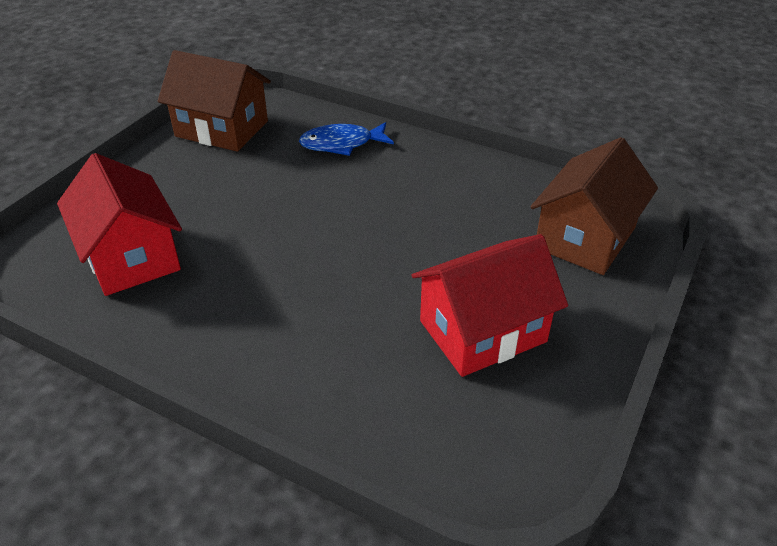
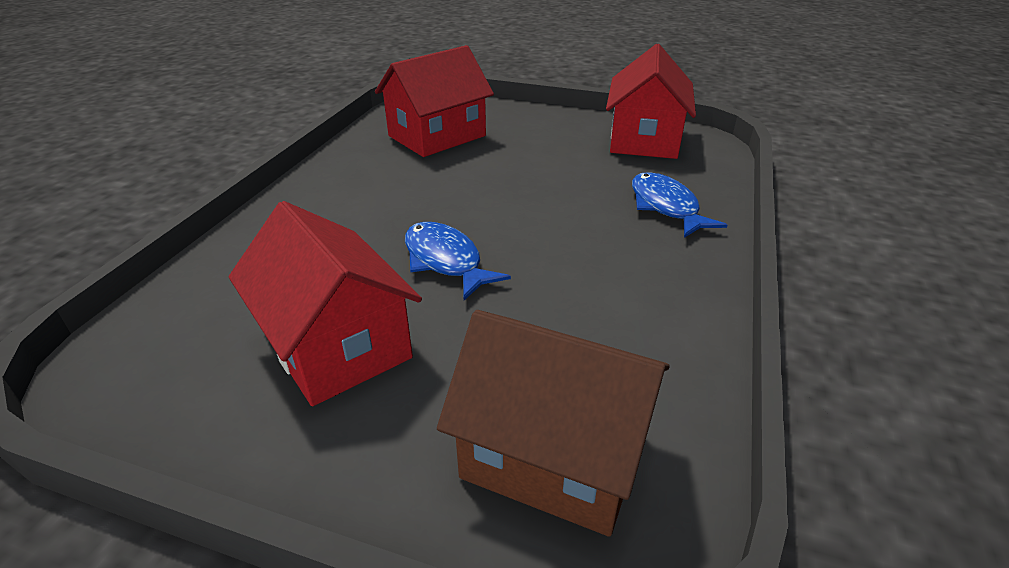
camera: 80 degrees right, 5 degrees down
brown house [158,50,271,152] -> red house [606,44,696,159]
none -> blue fish [405,222,511,300]

